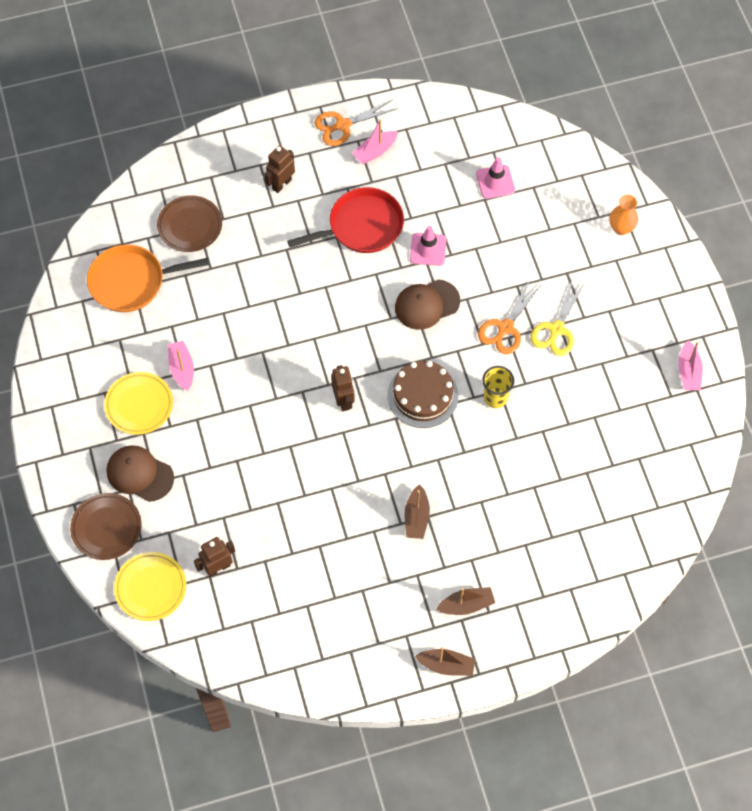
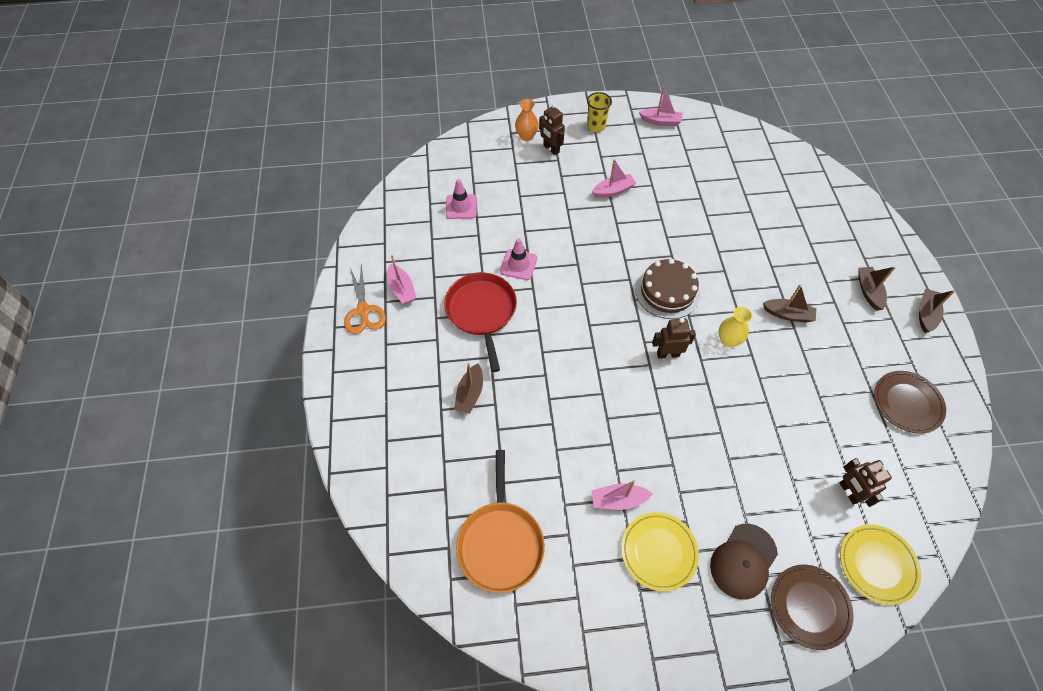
camera: 80 degrees left, 5 degrees down
brown plate [157,195,222,252] -> brown plate moved to [874,371,946,434]
brown robot [264,145,295,193] -> brown robot moved to [539,103,565,155]
brown cap [395,279,460,330] -> none
orange scissors [478,280,542,354] -> none
yellow cup [482,366,514,408] -> yellow cup moved to [587,92,612,132]
yellow scissors [531,278,585,356] -> pink boat [592,159,636,198]
none -> brown boat [454,363,483,414]
none -> yellow vase [718,307,752,347]

